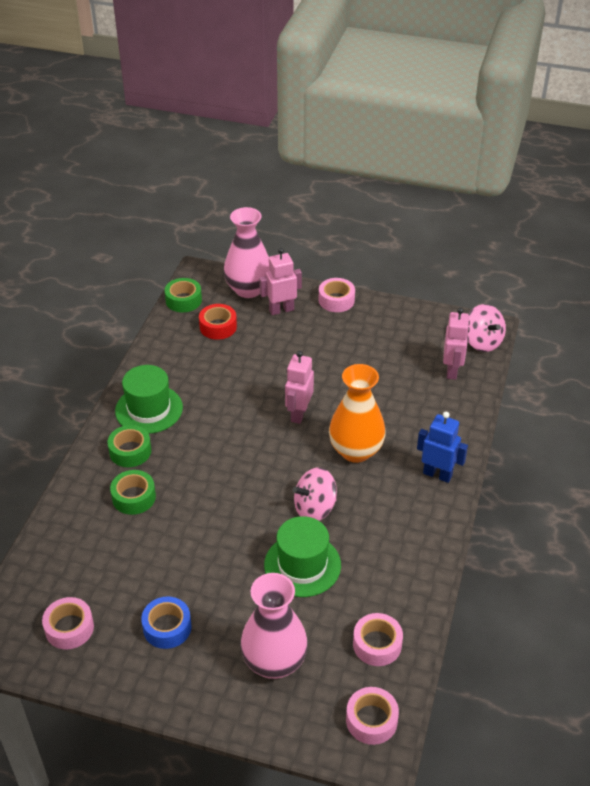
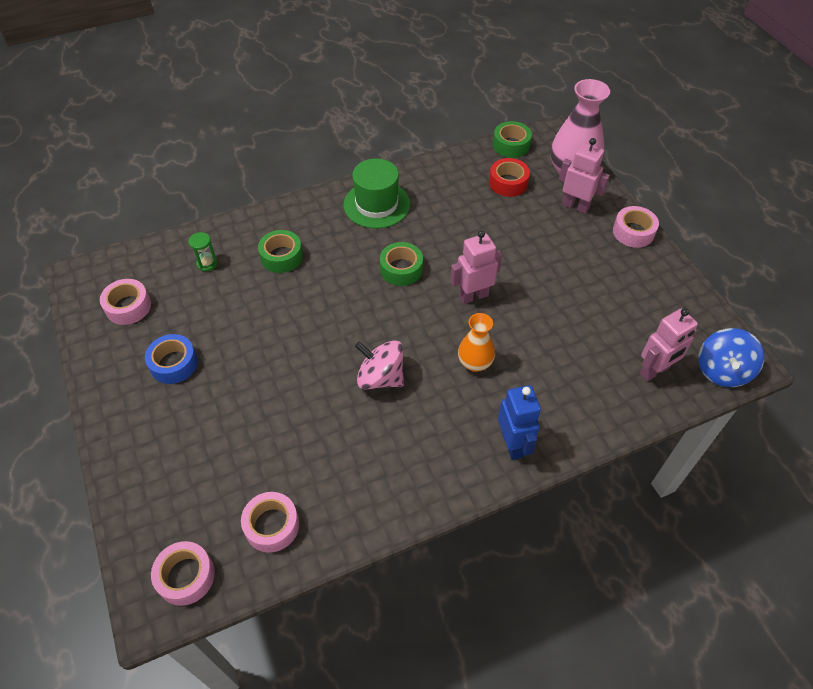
camera: 50 degrees right, 10 degrees up
green tape [108,425,151,467] -> green tape moved to [380,242,423,286]
pink vase [240,573,308,679] -> none
green hat [264,516,341,597] -> none
orange vase [329,364,386,463] -> orange vase [458,313,495,372], size x0.58
pink spinning top [468,304,506,352] -> blue spinning top [698,328,764,387]
none -> green hourglass [188,232,218,271]

